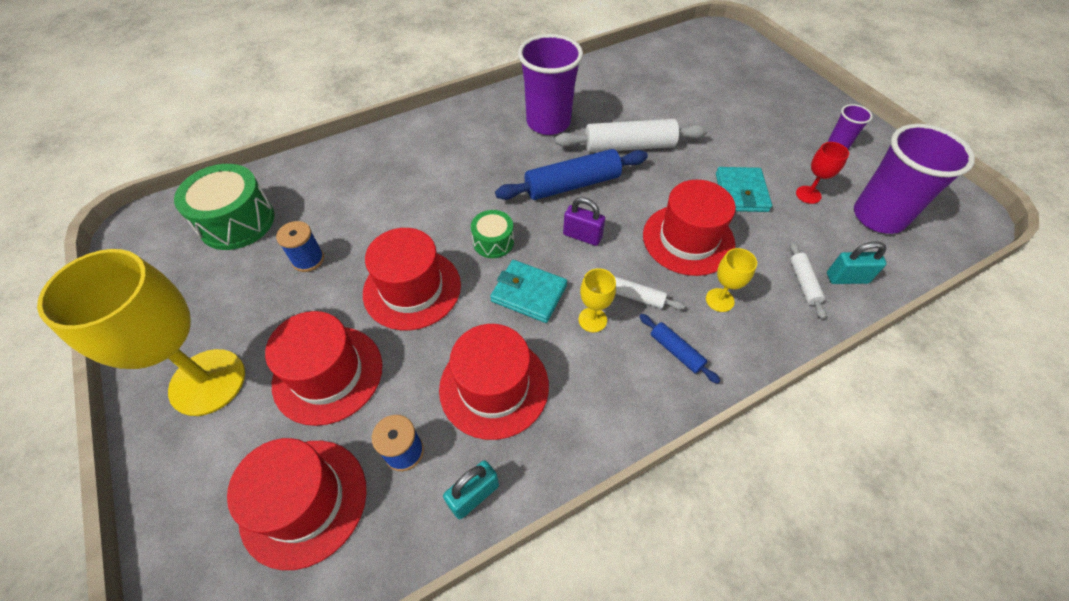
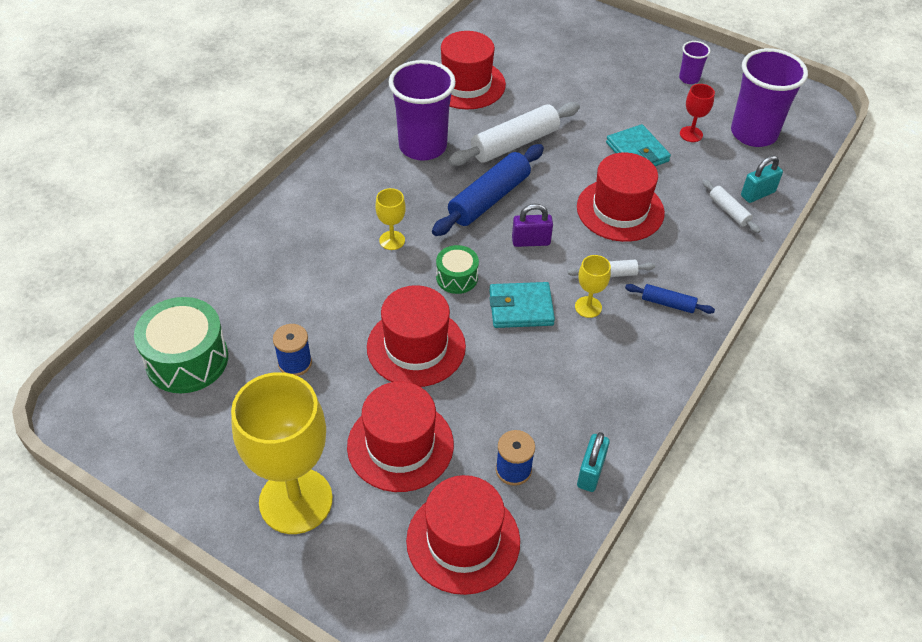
camera: 30 degrees left, 5 degrees down
red hat [439,324,549,440] -> red hat moved to [441,31,506,109]
yellow goblet [706,248,757,312] -> yellow goblet moved to [375,188,406,250]

